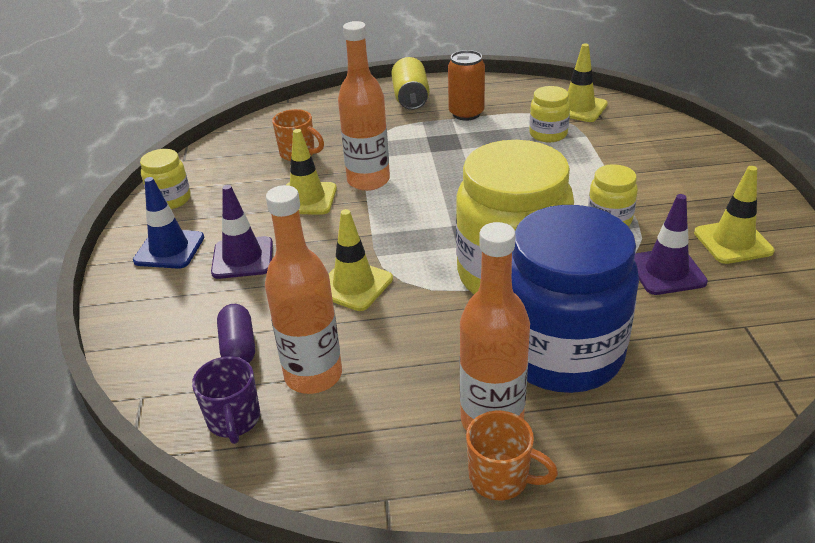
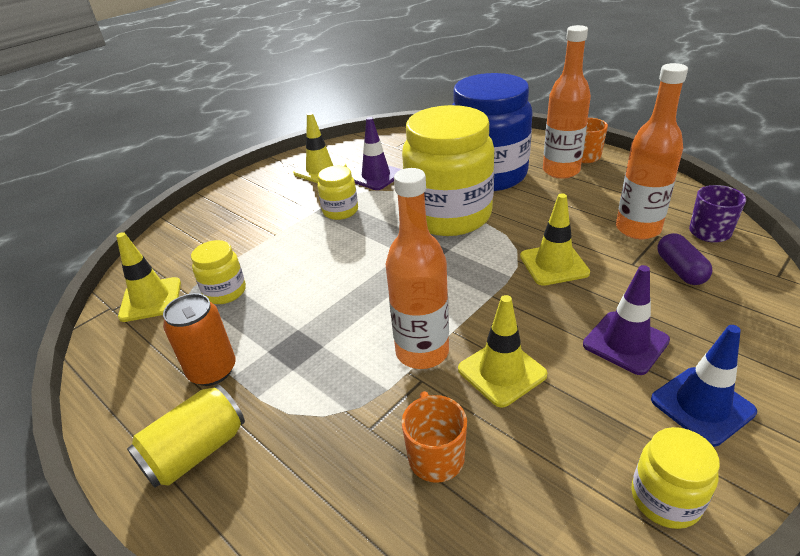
camera: 130 degrees left, 0 degrees up
purple capsule [217,304,255,363] -> purple capsule turned 45 degrees counterclockwise [657,233,713,285]

